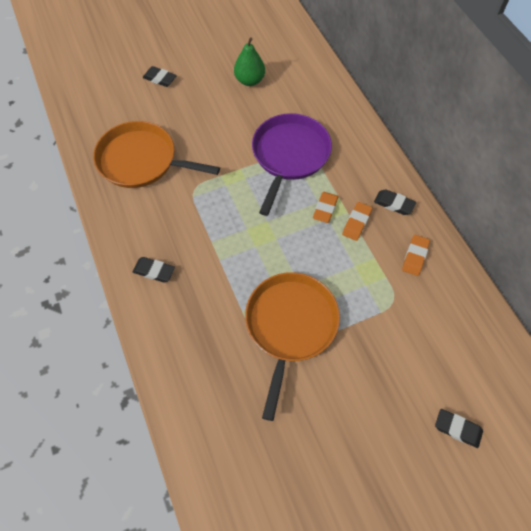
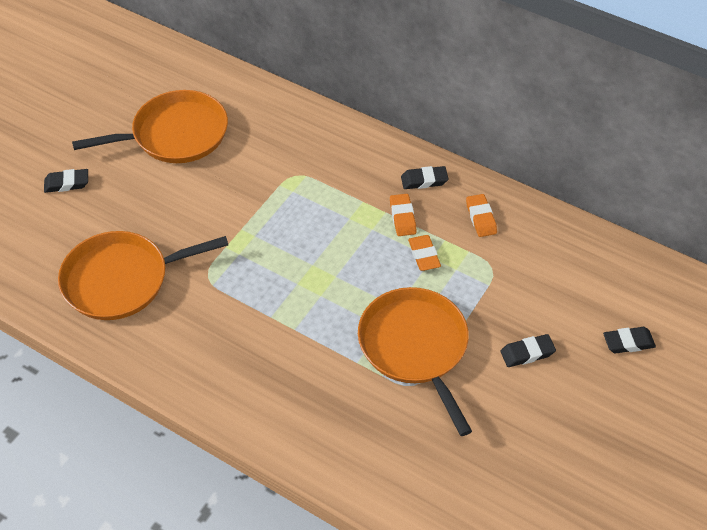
camera: 35 degrees left, 10 degrees down
black eraser [133,257,175,283] -> black eraser moved to [500,334,556,367]
green pear [234,37,265,86] -> orange pan [72,90,228,163]
purple pan [252,113,332,216] -> none
orange eraser [313,192,338,223] -> orange eraser moved to [408,235,441,271]

